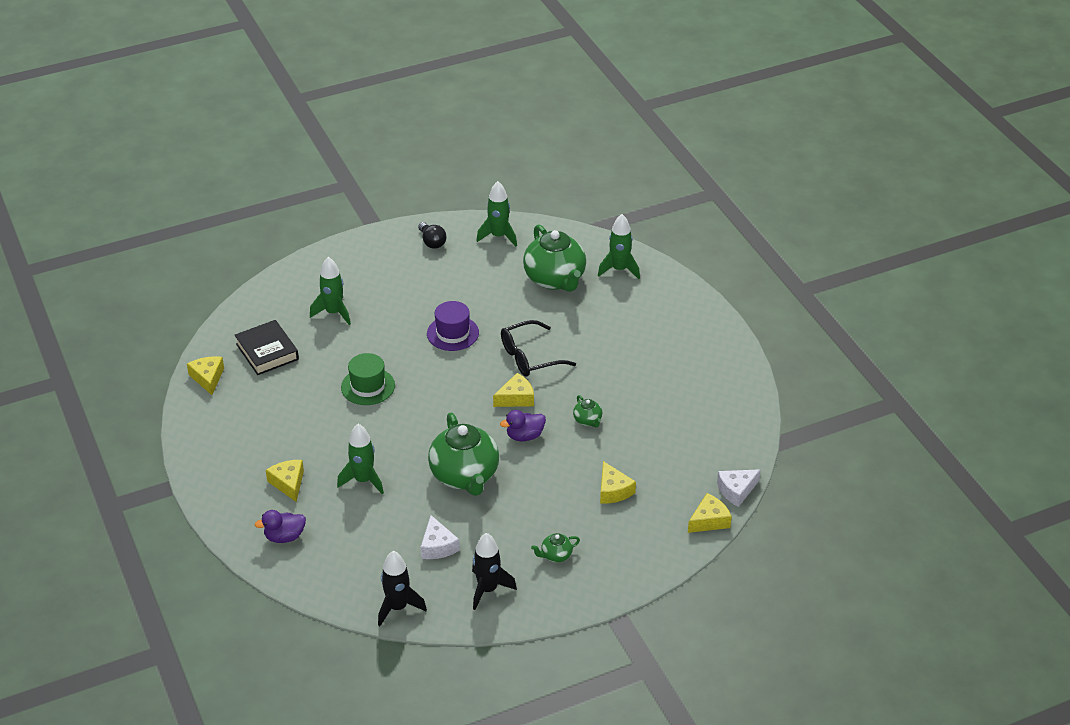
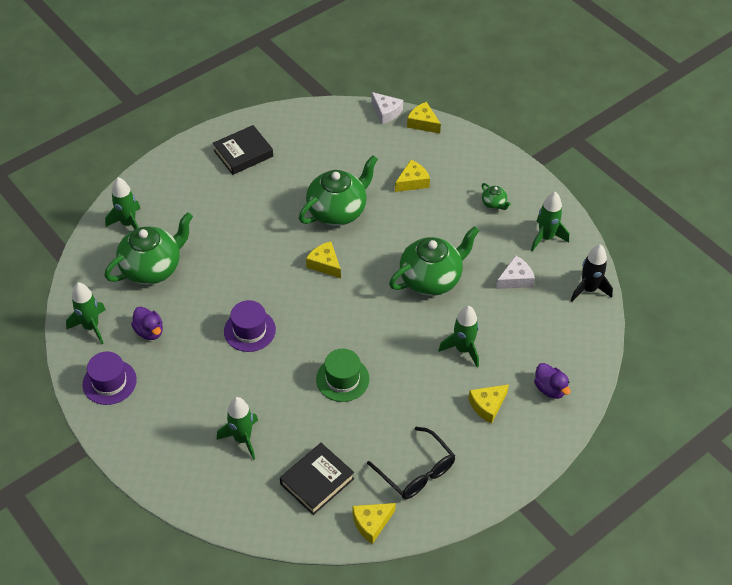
camera: 105 degrees left, 10 degrees up
black light bulb [418,222,447,249] -> purple hat [83,351,137,405]
black rocket [472,533,517,610] -> green rocket [531,192,569,252]
purple duck [500,410,546,441] -> purple duck moved to [131,307,163,340]
black glasses [501,320,576,376] -> black glasses moved to [367,427,456,499]
green teapot [573,395,602,427] -> green teapot [299,155,378,226], size x2.34
none -> black book [213,125,273,175]

